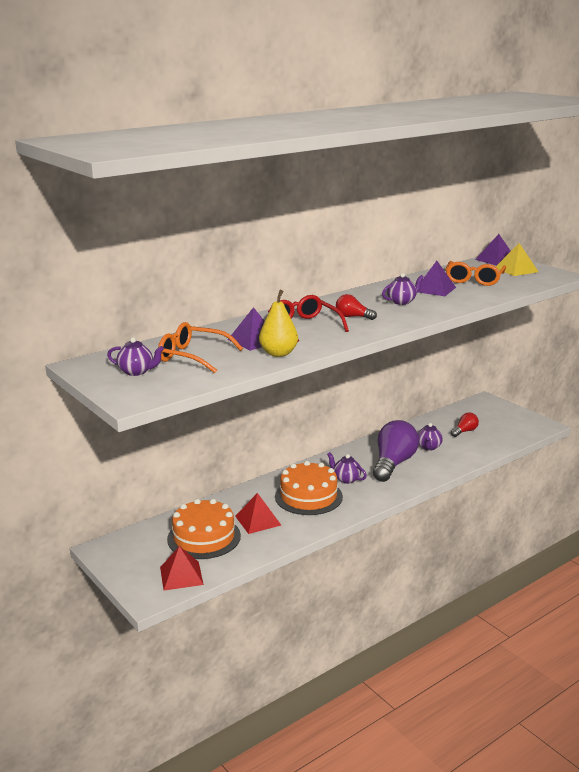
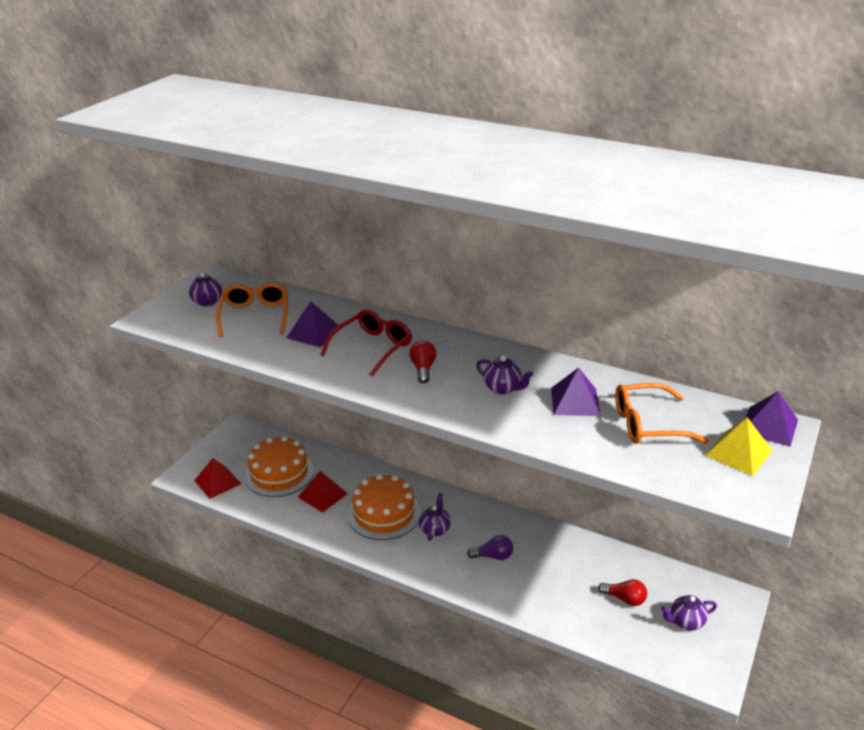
camera: 65 degrees right, 10 degrees up
yellow pear [259,290,298,357] -> none
purple light bulb [373,420,419,482] -> purple light bulb [467,535,513,560], size x0.48
purple teapot [418,423,443,451] -> purple teapot moved to [661,595,717,630]

